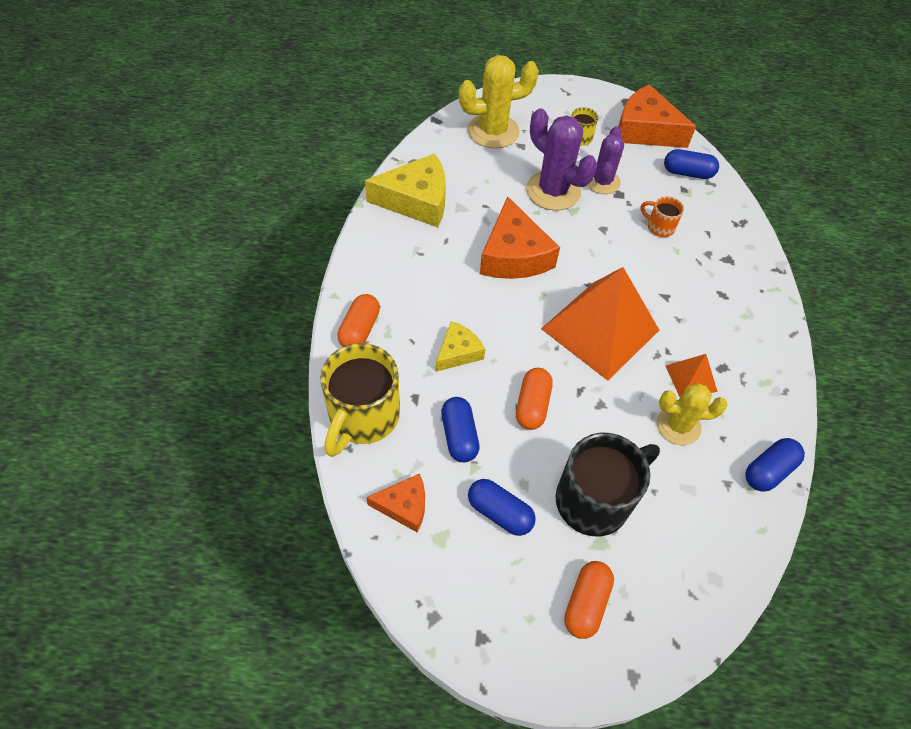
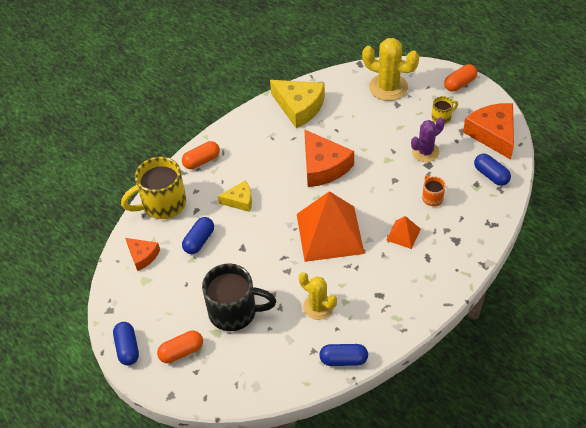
camera: 45 degrees right, 5 degrees down
blue capsule [468,479,536,536] -> blue capsule moved to [113,322,139,365]
orange cheese [480,196,560,279] -> orange cheese turned 60 degrees counterclockwise [304,129,354,187]
orange capsule [516,368,553,430] -> orange capsule moved to [444,64,477,92]
purple cactus [526,108,597,211] -> none
orange pyramid [665,354,718,397] -> orange pyramid moved to [386,216,421,249]

